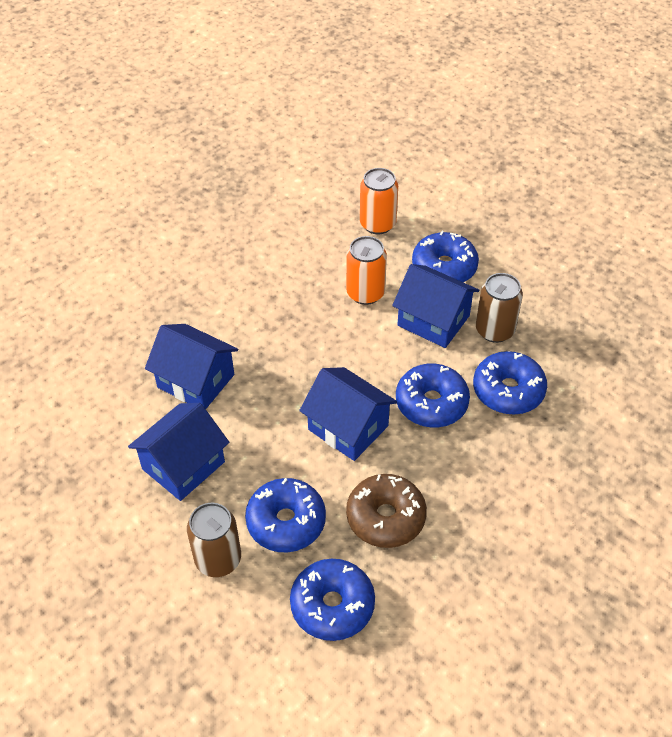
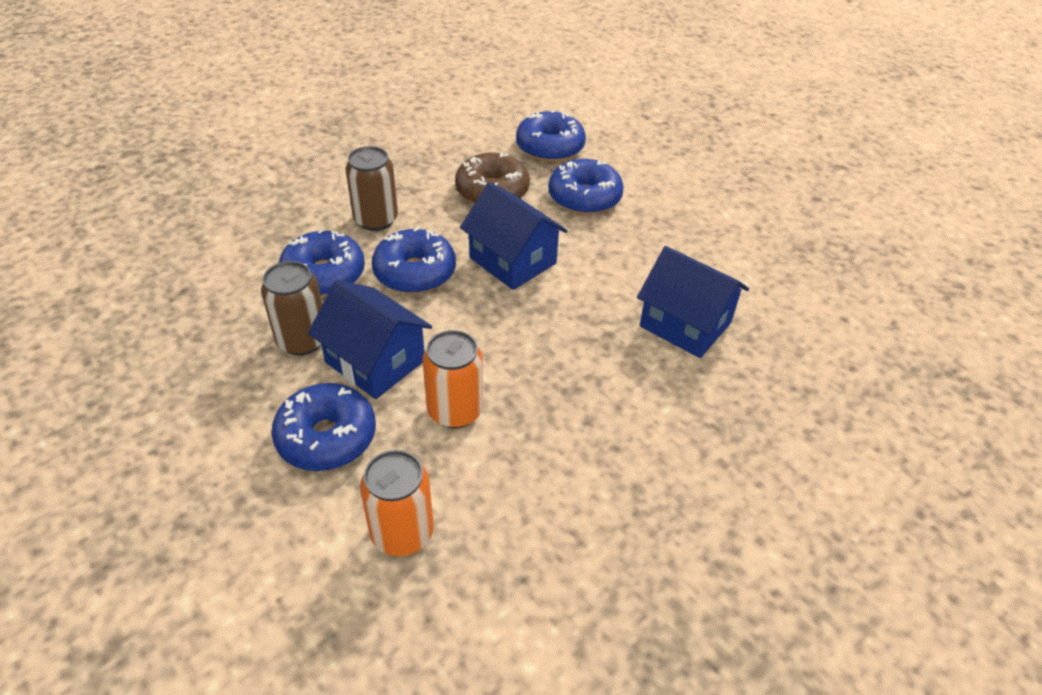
camera: 175 degrees left, 5 degrees down
blue house [128,403,229,501] -> none
brown can [187,503,241,577] -> brown can moved to [346,146,398,231]

